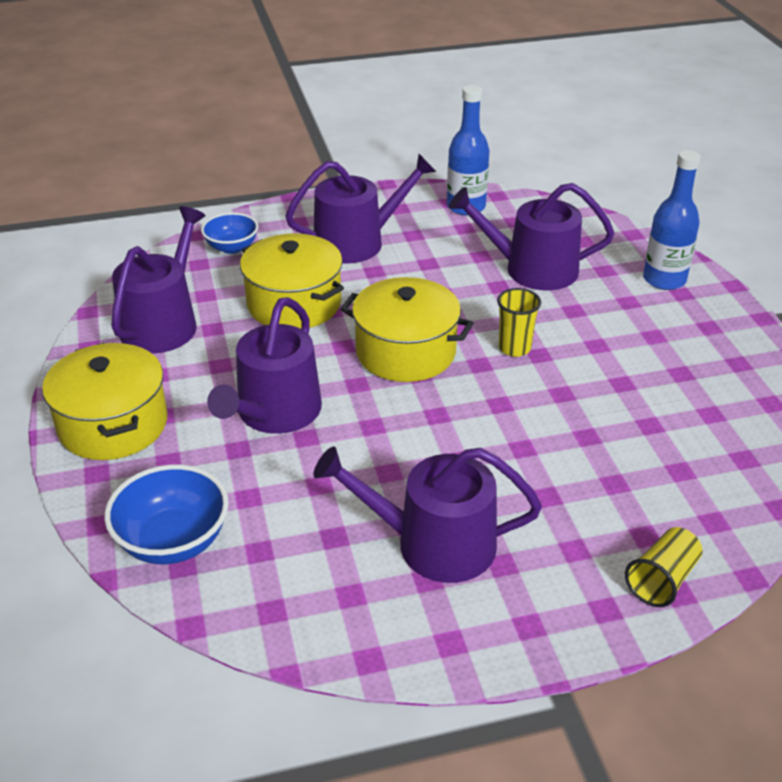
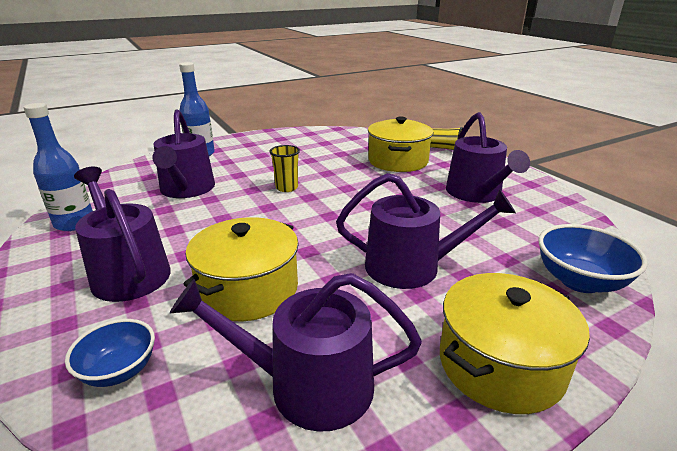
camera: 105 degrees left, 10 degrees down
yellow pot [341,277,473,382] -> yellow pot moved to [368,117,434,172]

